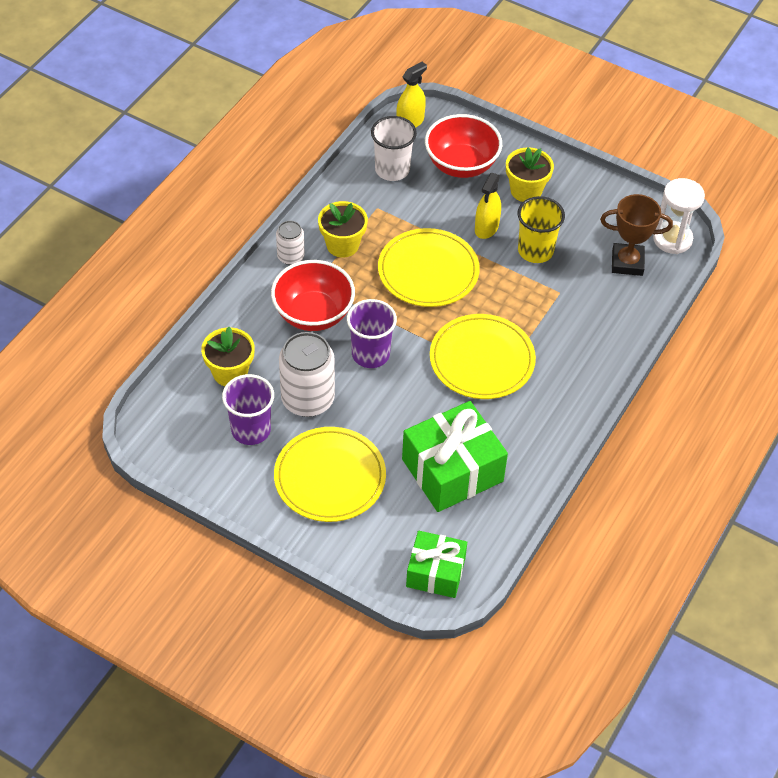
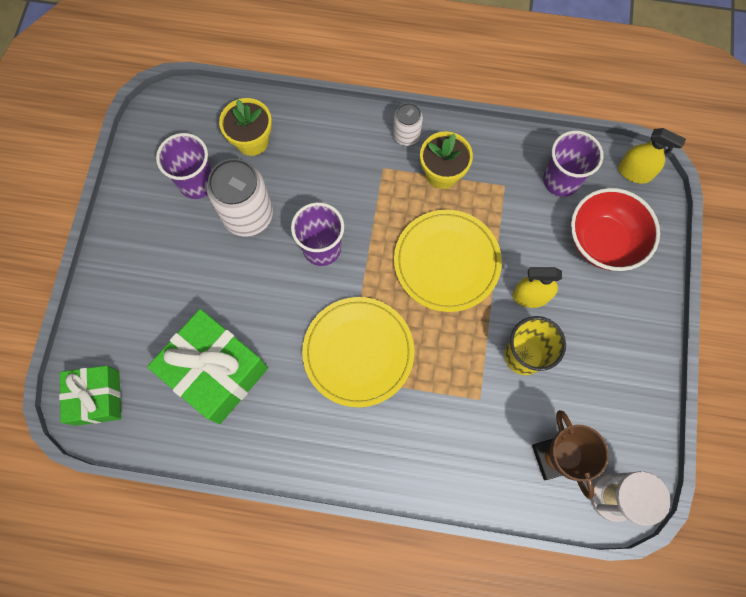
camera: 70 degrees right, 20 degrees up
red bowl [271,260,355,331] -> none
yellow plate [274,427,386,522] -> none
white cup [371,116,417,181] -> purple cup [543,131,603,197]
yellow flower pot [506,147,554,202] -> none

